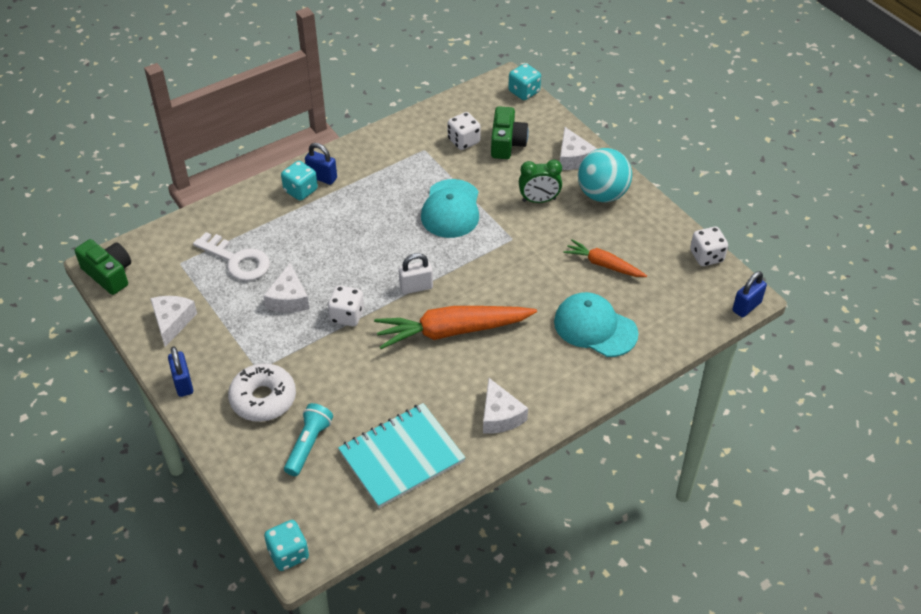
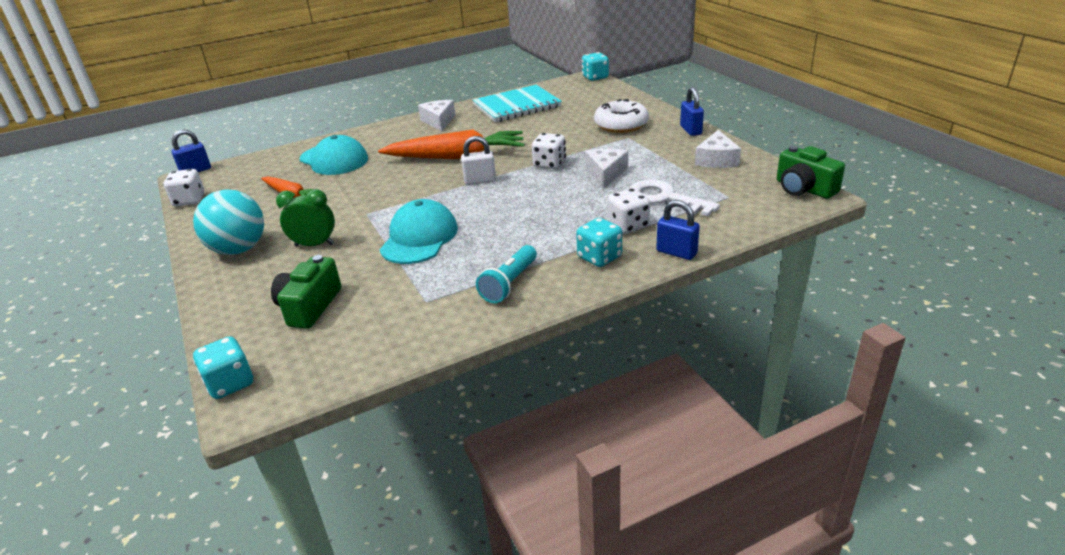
camera: 170 degrees left, 15 degrees down
turquoise flashlight [284,403,333,476] -> turquoise flashlight moved to [476,245,537,303]
blue padlock [305,143,337,185] -> blue padlock moved to [656,200,700,260]
white dice [448,112,481,150] -> white dice moved to [608,188,650,234]
white cheese [560,127,597,170] -> none

